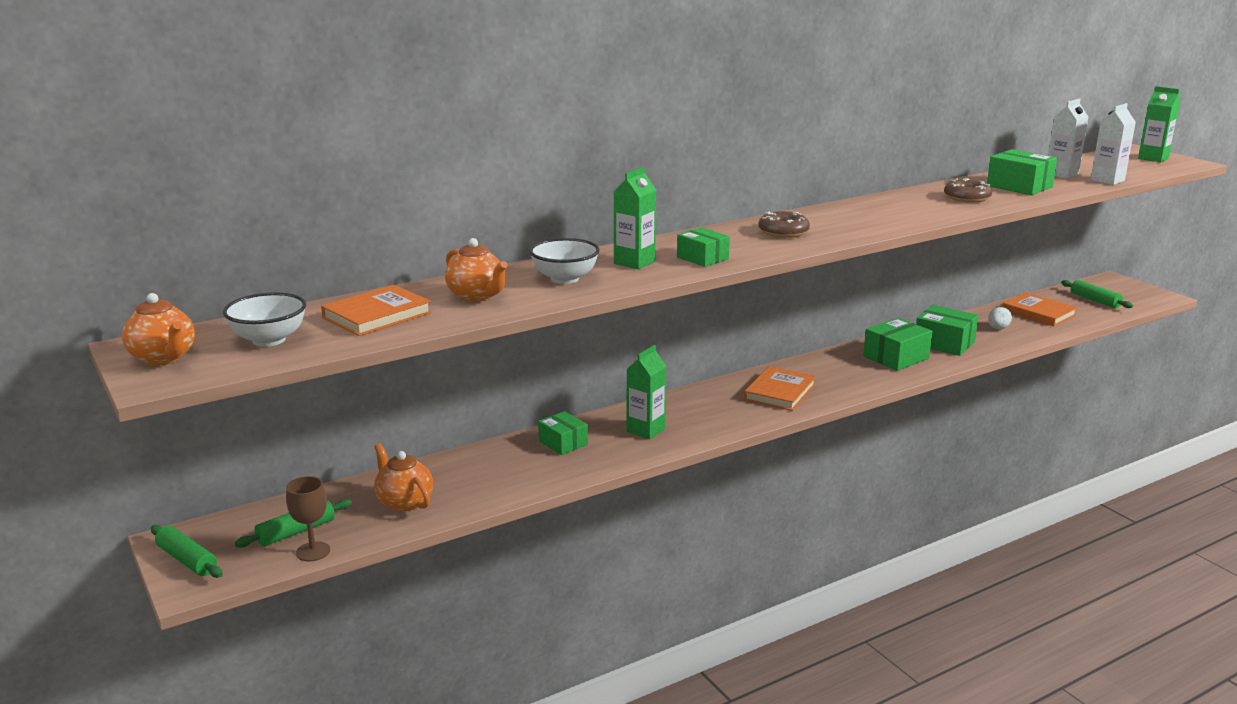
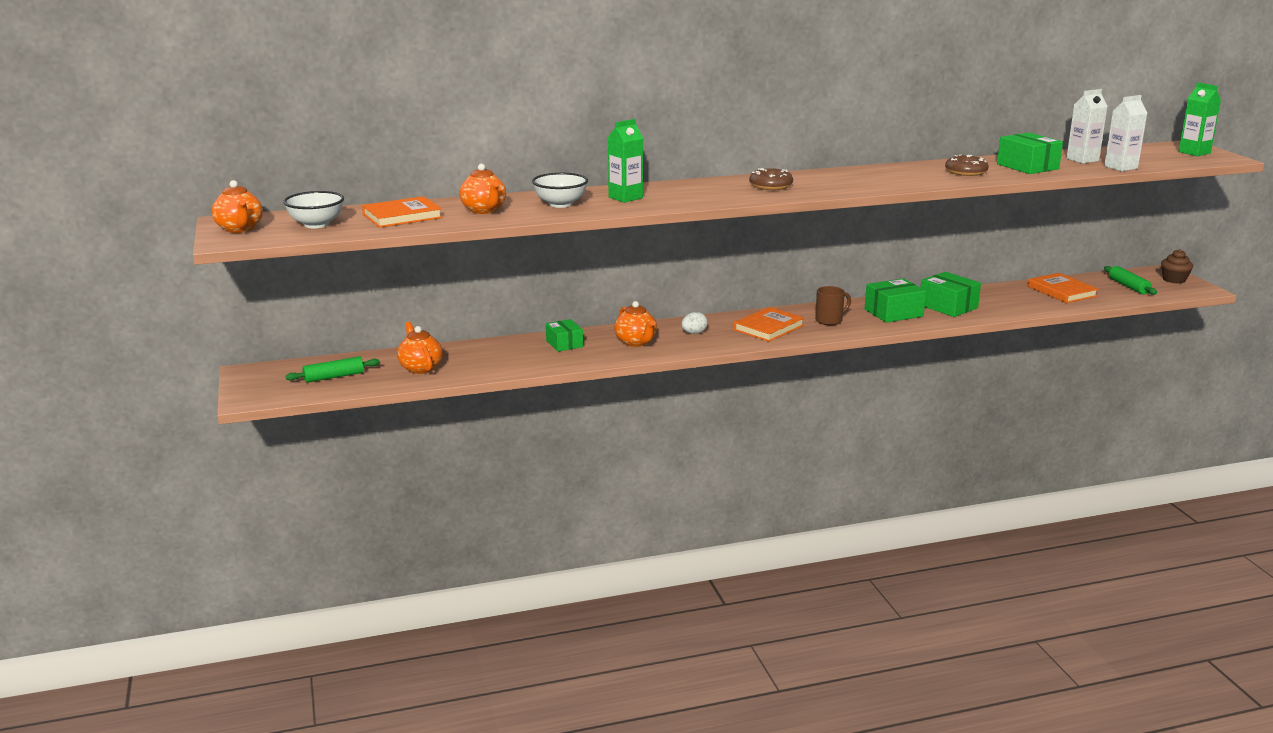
camera: 15 degrees right, 0 degrees up
green rolling pin [151,525,223,578] -> none
brown goblet [286,476,330,561] -> none
green carton [626,345,667,439] -> orange teapot [614,301,657,347]
green box [677,228,730,267] -> none
white egg [988,307,1012,329] -> white egg moved to [681,312,708,334]
none -> brown mug [815,286,851,325]
none -> brown cupcake [1161,249,1193,284]

